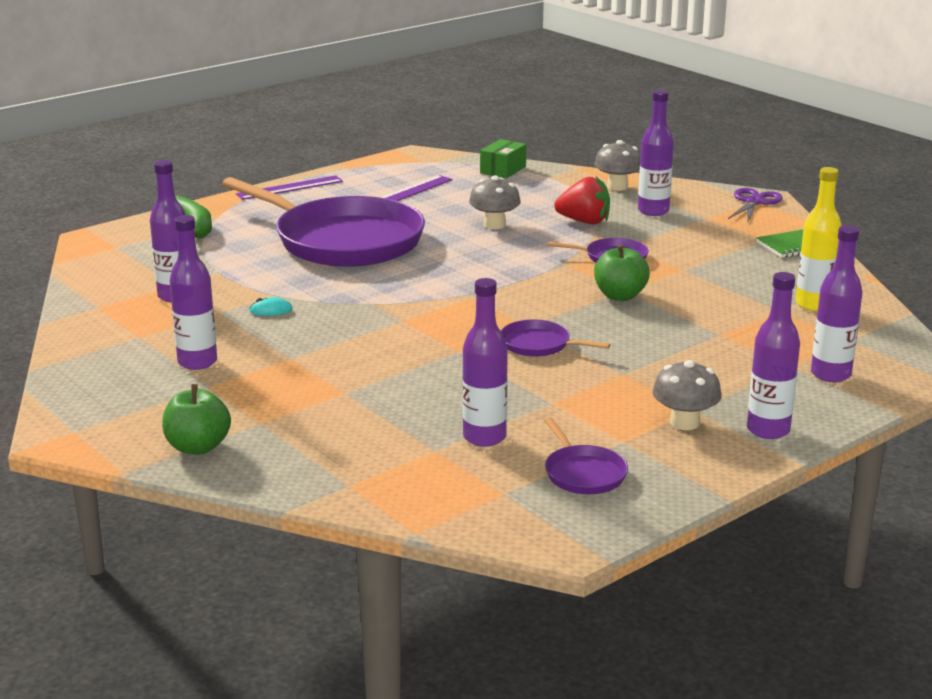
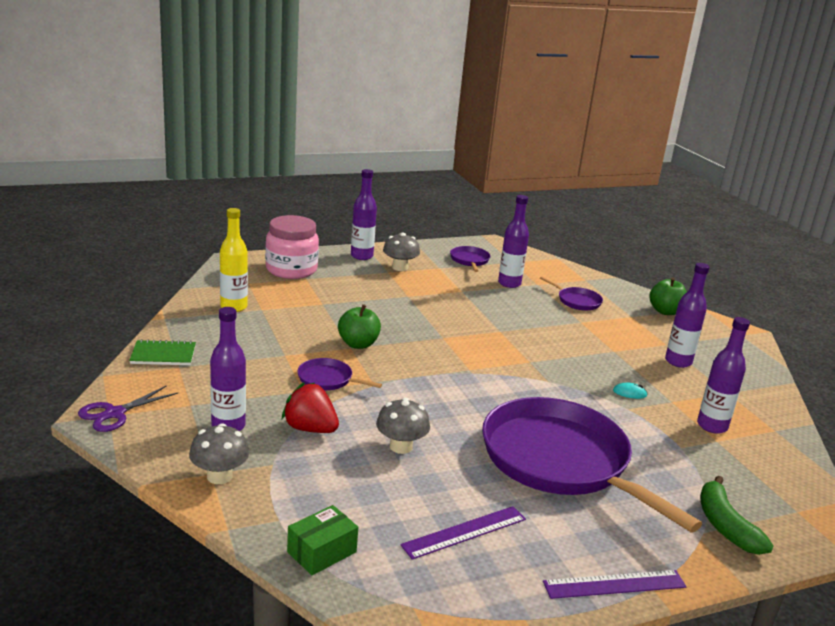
camera: 165 degrees left, 0 degrees up
purple pan [501,320,611,357] -> purple pan moved to [540,276,603,310]
purple bottle [811,225,862,382] -> pink jar [265,215,319,279]

